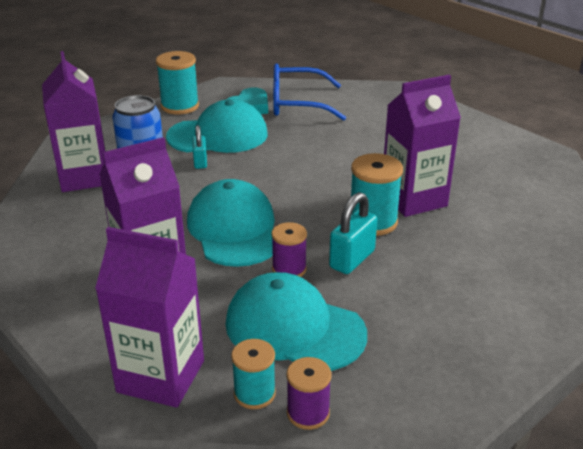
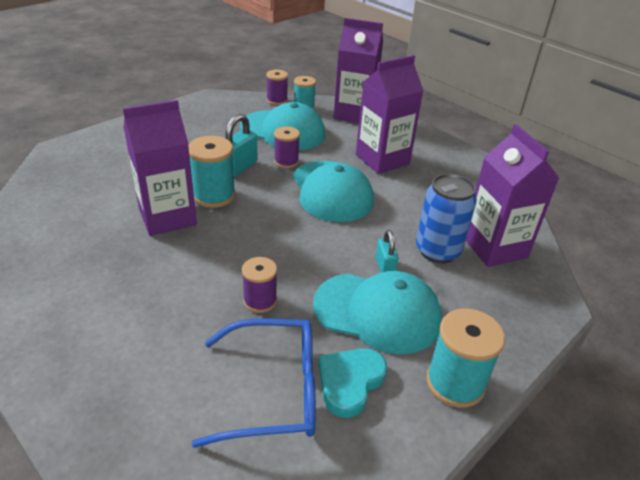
camera: 175 degrees right, 5 degrees up
turquoise cap [166,99,268,153] -> turquoise cap turned 150 degrees counterclockwise [313,271,442,354]
none -> purple spool [242,257,277,313]

